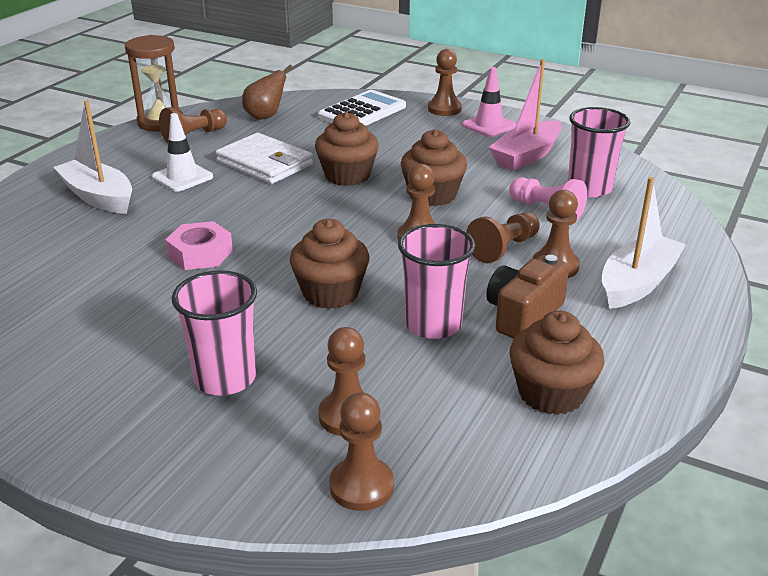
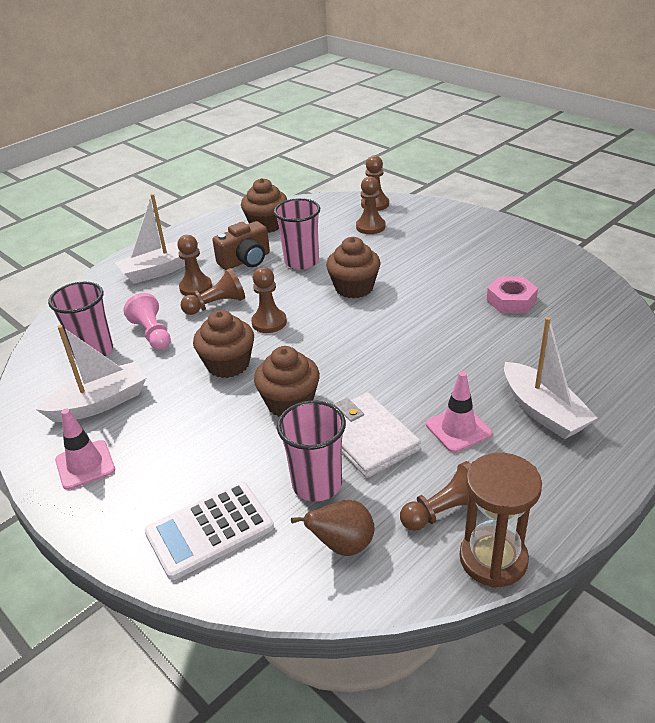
camera: 160 degrees left, 5 degrees up
white traffic cone [152,113,213,192] -> pink traffic cone [426,371,492,453]
pink nut [165,221,233,270] -> pink nut moved to [487,276,538,313]
pink cup [171,270,257,396] -> pink cup moved to [277,400,346,501]
brown pawn [428,49,462,116] -> none
pink boat [488,59,562,171] -> white boat [36,325,146,422]

